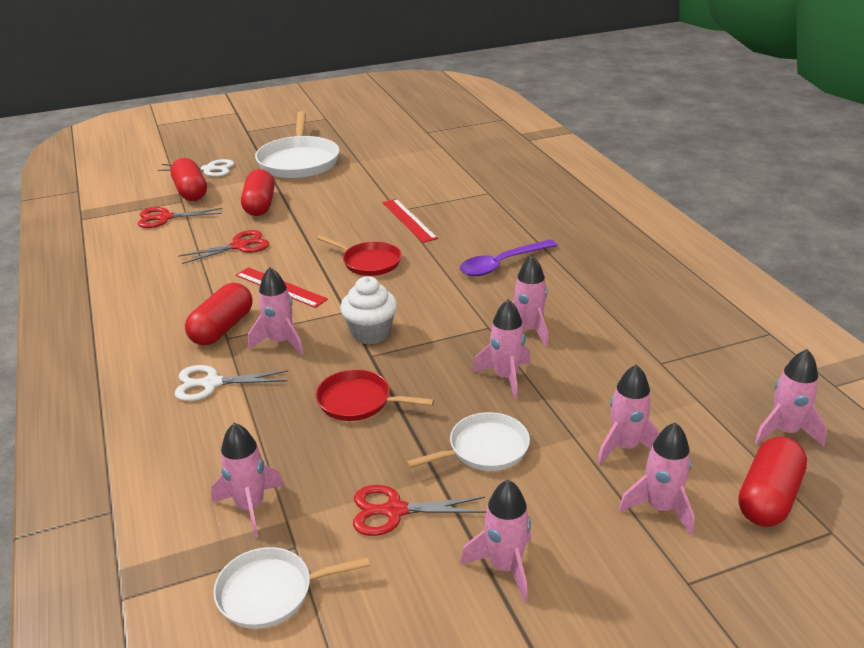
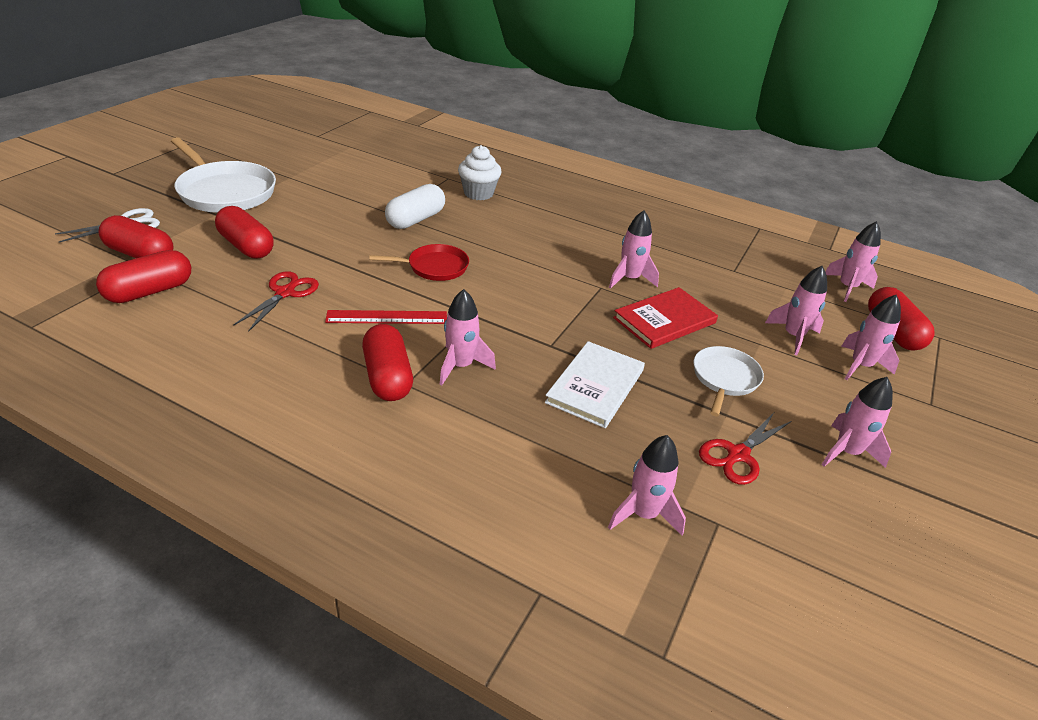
camera: 45 degrees left, 5 degrees up
red scissors [138,207,222,228] -> red capsule [96,250,191,303]
white scissors [175,365,288,401] -> none
white pan [213,547,370,629] -> none
red pan [315,369,434,421] -> white book [545,341,645,428]
white cupcake [340,276,397,344] -> white cupcake moved to [458,145,501,200]
red ruler [383,199,438,243] -> white capsule [385,184,445,229]
purple spoon [460,239,558,276] -> none
pink rocket [472,299,531,399] -> red book [613,287,718,349]

